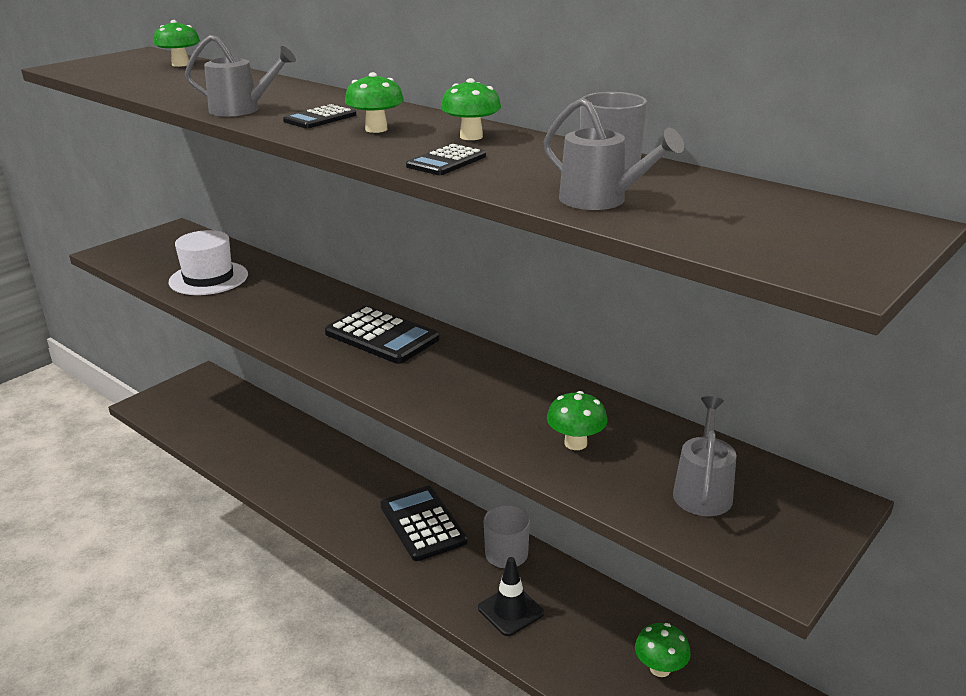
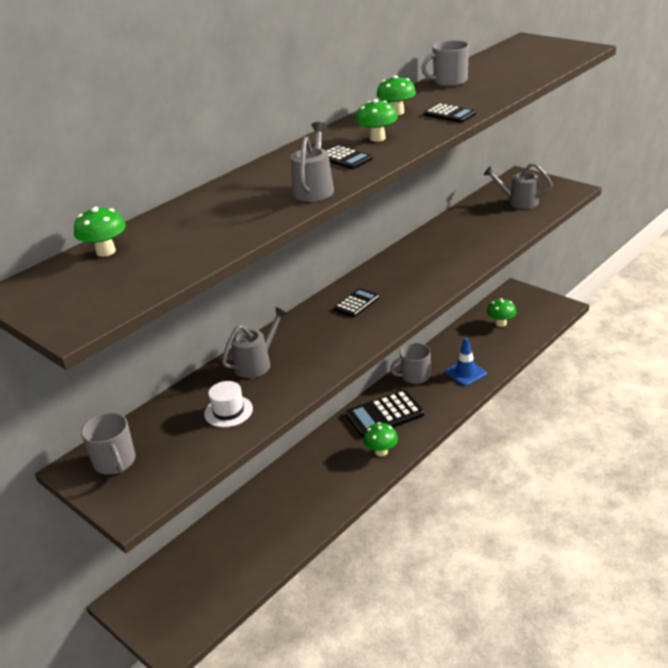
camera: 85 degrees left, 5 degrees up
white hat [169,230,248,295] -> white hat [204,381,253,427], size x0.62
black calculator [325,306,440,364] -> black calculator [334,288,379,317], size x0.55
black traffic cone [478,557,544,636] -> blue traffic cone [445,338,487,386]
grey watering can [544,98,684,210] -> grey watering can moved to [222,307,288,378]
green mushroom [547,391,607,450] -> green mushroom moved to [363,422,398,456]
none -> grey mug [81,413,135,475]

